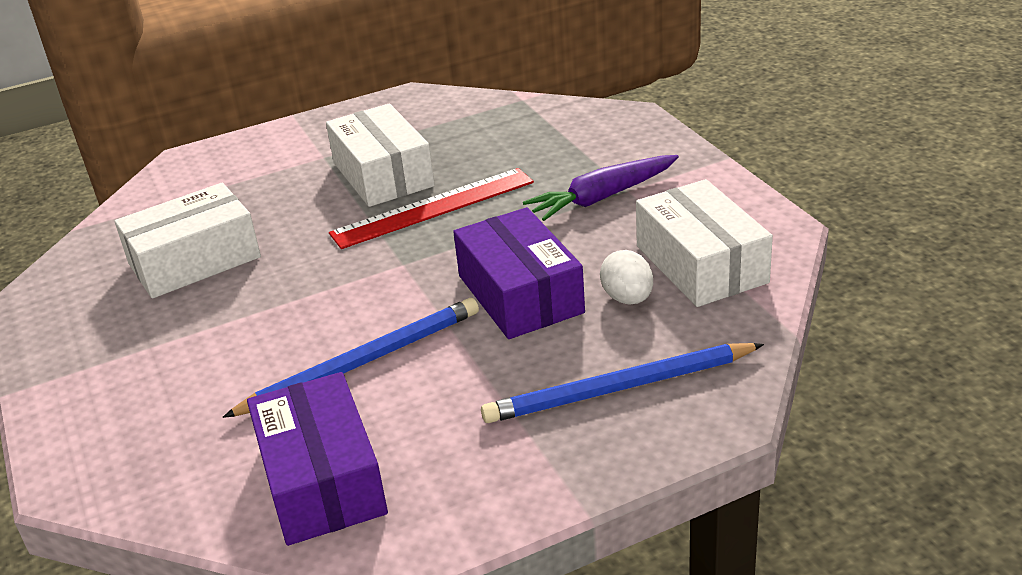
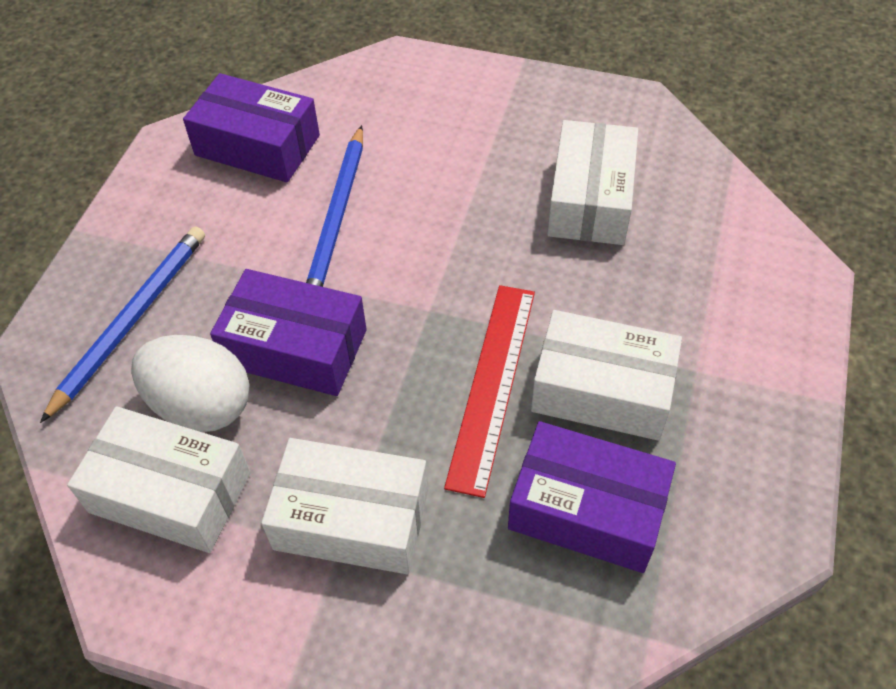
camera: 130 degrees right, 20 degrees up
purple carrot [523,155,679,221] -> white box [261,438,428,574]
white egg [600,250,653,305] -> white egg [131,335,250,432], size x1.72
none -> purple box [508,421,676,573]

